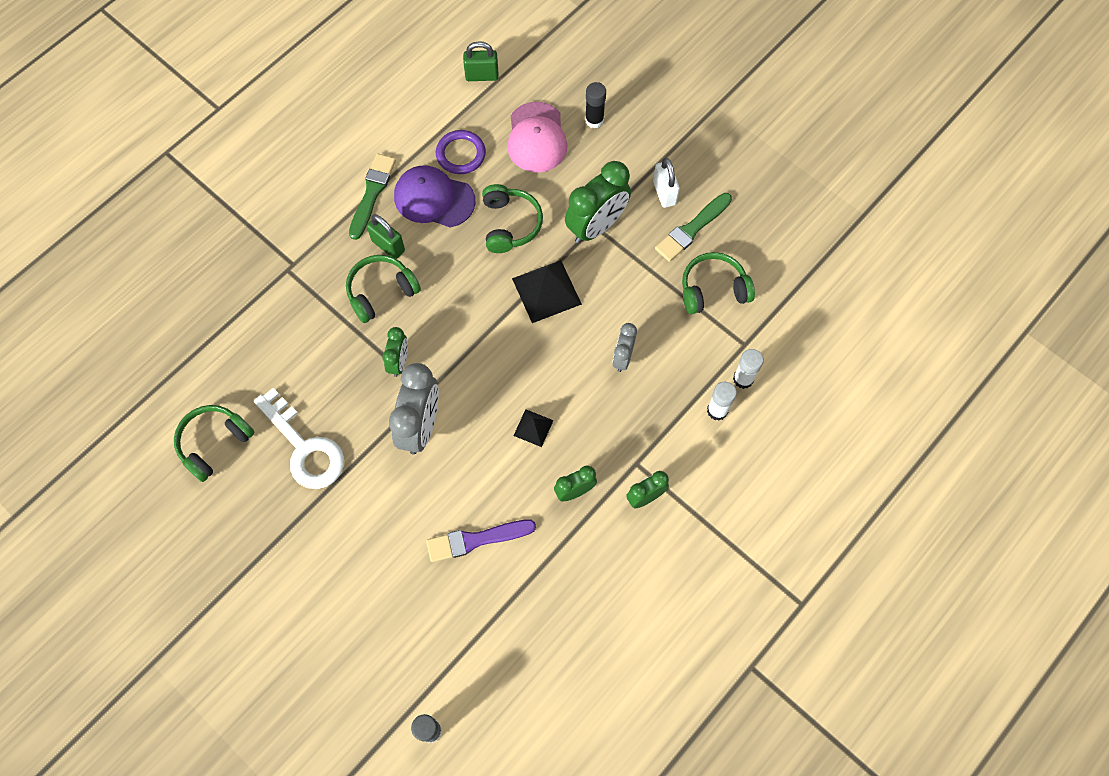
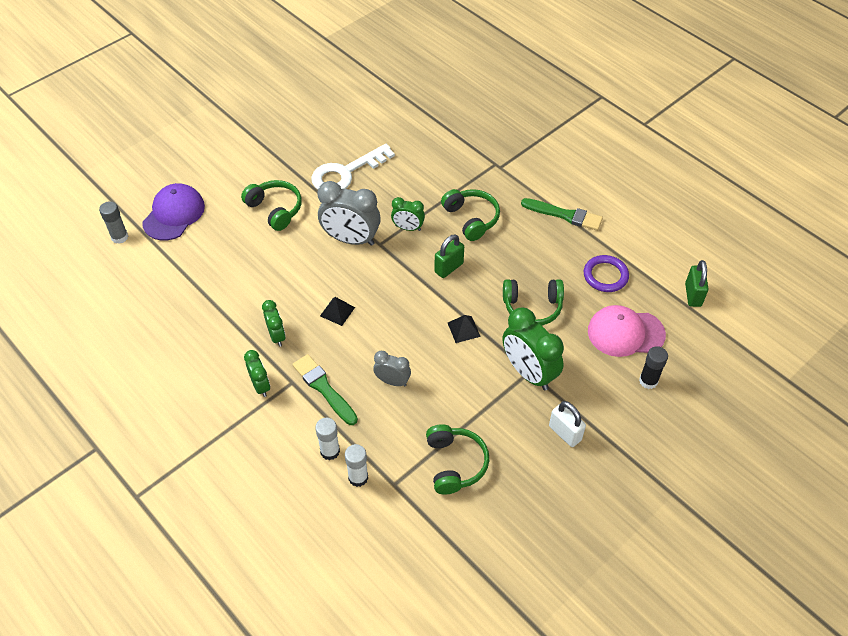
camera: 95 degrees right, 15 degrees down
green headphones [174,405,255,482] -> green headphones moved to [241,180,302,231]
green padlock [367,214,405,259] -> green padlock moved to [434,234,464,278]
purple cap [394,165,476,228] -> purple cap moved to [142,183,205,241]
purple brush [426,520,536,562] -> none
black pyramid [512,260,582,323] -> black pyramid [448,315,481,343], size x0.55
white padlock [653,158,680,208] -> white padlock turned 60 degrees clockwise [549,401,586,447]
green brush [655,193,732,262] -> green brush moved to [292,354,358,425]

